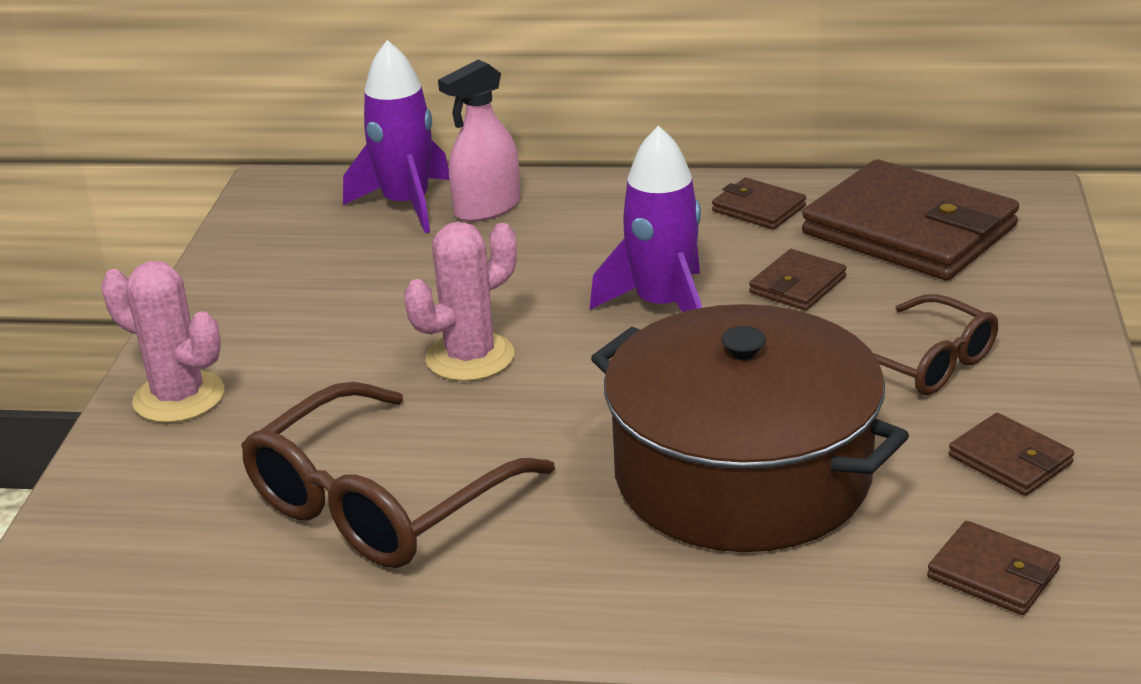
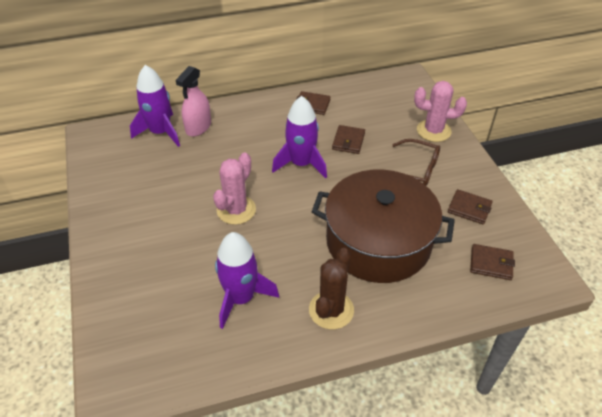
camera: 25 degrees left, 15 degrees up
pink cactus [101,261,224,423] -> pink cactus moved to [414,81,467,142]
brown glasses [241,382,555,568] -> purple rocket [215,232,279,329]
brown wallet [802,159,1019,280] -> none
none -> brown cactus [309,248,354,329]

